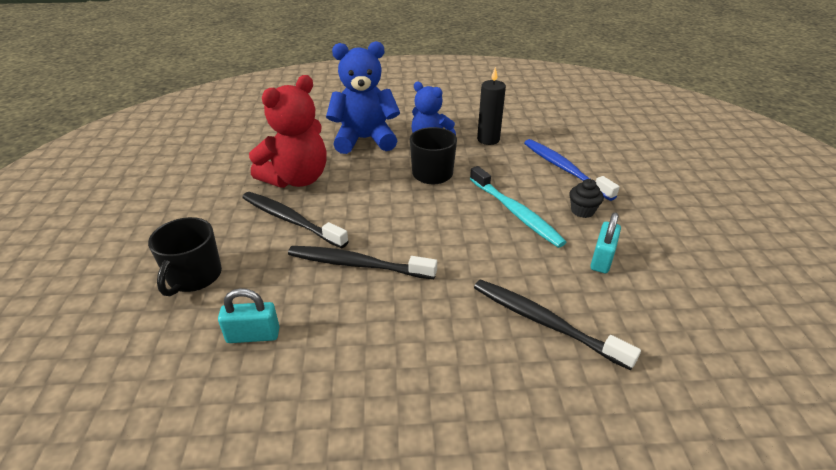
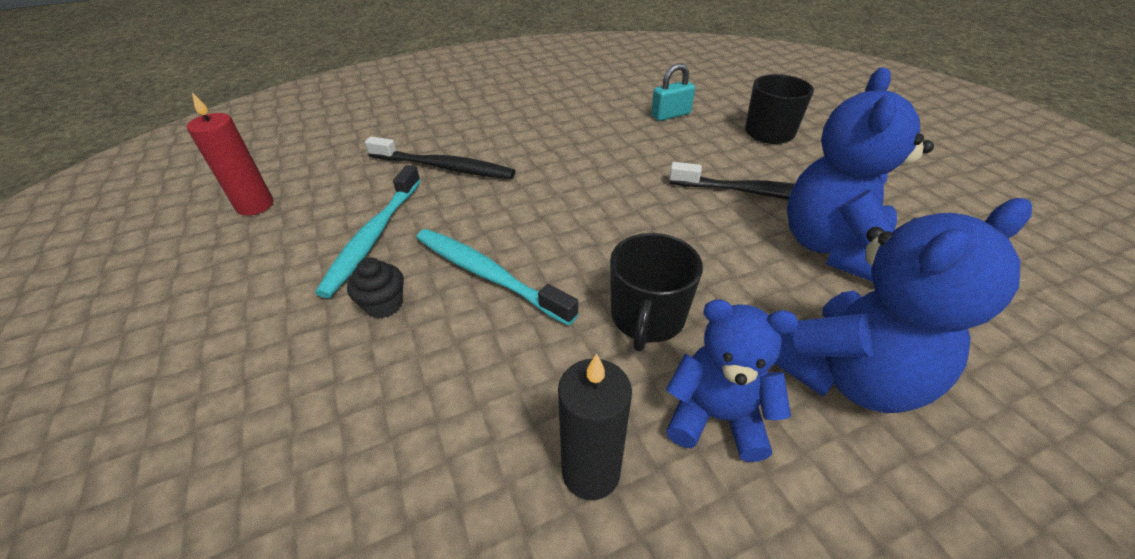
camera: 160 degrees right, 5 degrees up
red teddy bear [249,75,327,188] -> blue teddy bear [787,67,934,282]
black toothbrush [288,246,437,279] -> none
blue toothbrush [524,139,620,201] -> none
turquoise padlock [590,213,621,273] -> turquoise toothbrush [315,165,421,298]
none -> red candle [187,92,273,216]

